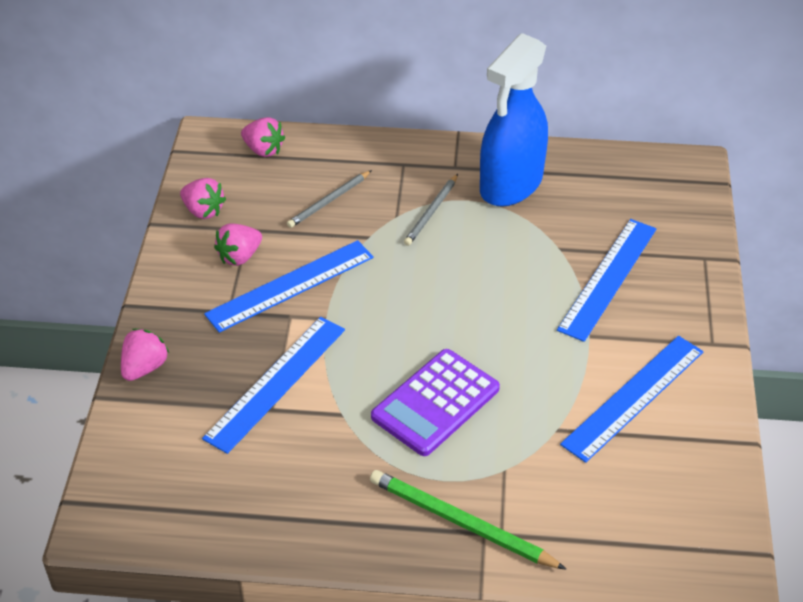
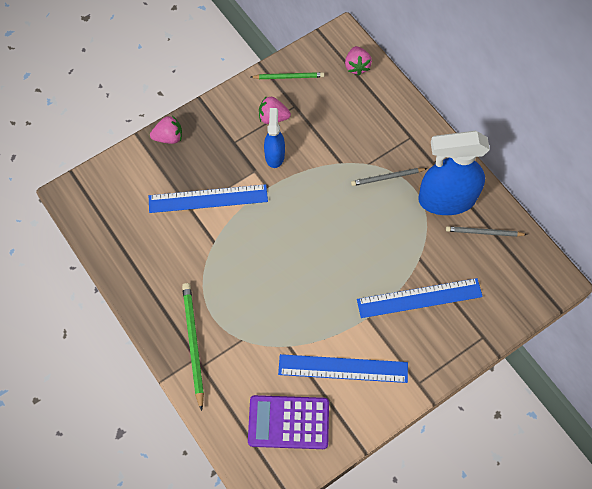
camera: 50 degrees right, 20 degrees up
pink strawberry [180,178,226,219] -> green pencil [251,72,324,79]
blue ruler [204,240,374,333] -> blue spray bottle [264,108,285,168]
grey pencil [287,170,372,228] -> grey pencil moved to [446,226,527,237]
purple calculator [371,349,500,456] -> purple calculator moved to [248,395,329,449]

